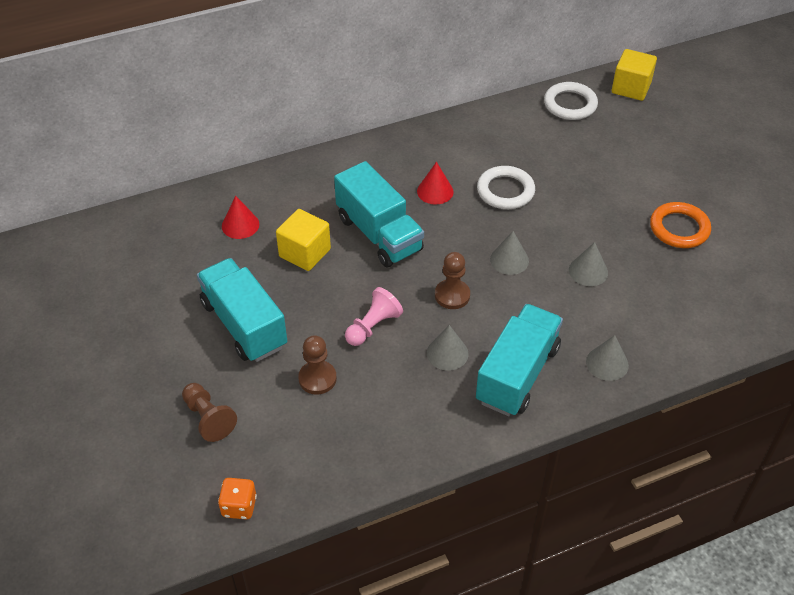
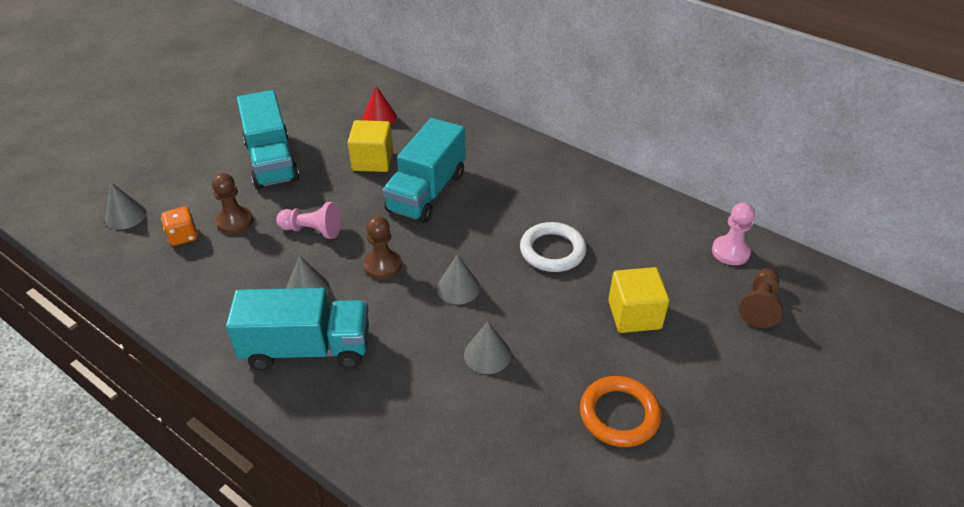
camera: 60 degrees right, 5 degrees down
brown pawn [182,383,237,442] -> brown pawn moved to [739,268,783,328]
turquoise truck [197,258,287,362] -> turquoise truck turned 135 degrees clockwise [237,90,299,189]
orange dice [218,478,257,520] -> orange dice moved to [161,207,198,246]
red cone [417,162,454,205] -> none
white ring [544,82,598,120] -> pink pawn [712,202,755,265]
grey cone [586,335,629,381] -> grey cone moved to [105,183,146,230]
yellow cube [612,49,657,101] -> yellow cube moved to [608,267,669,333]

